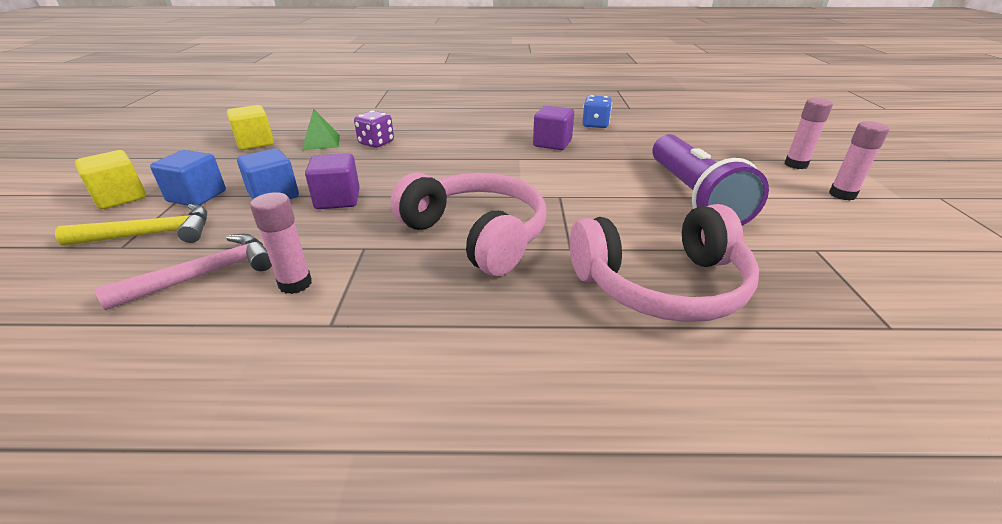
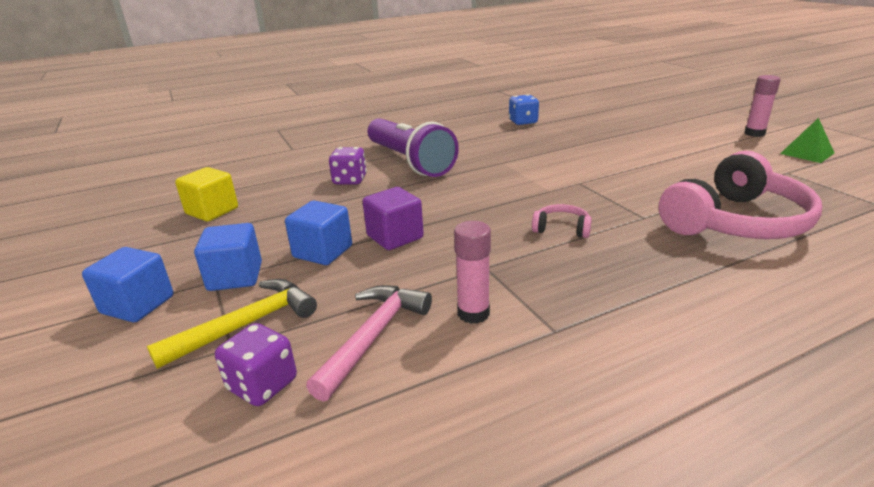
camera: 25 degrees left, 5 degrees down
yellow cube [75,150,146,209] -> blue cube [82,247,174,322]
green pyramid [302,109,340,150] -> green pyramid moved to [780,118,834,163]
pink headphones [390,172,546,276] -> pink headphones [532,204,592,238], size x0.42
purple cube [533,106,574,150] -> none
purple flashlight [652,134,769,226] -> purple flashlight moved to [368,118,459,177]
pink glue stick [785,98,833,169] -> none
none -> purple dice [215,323,297,406]

